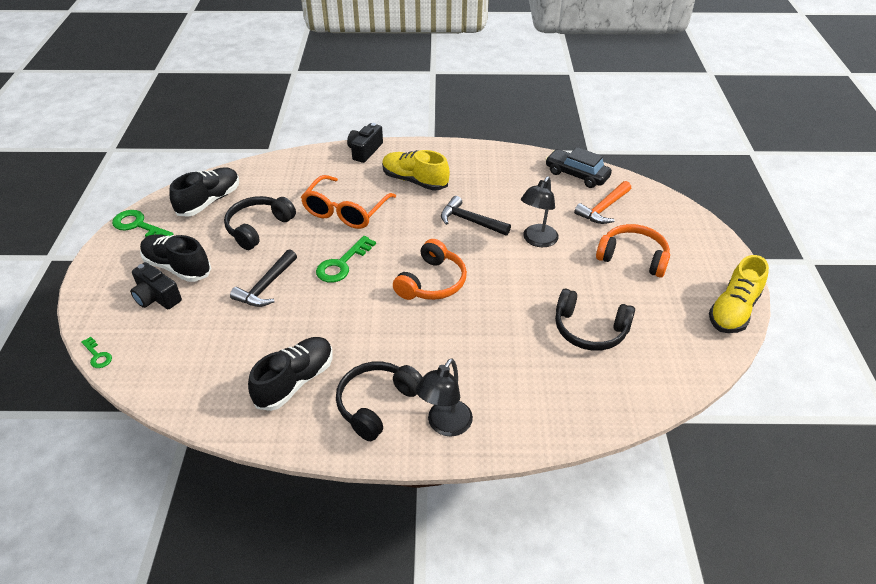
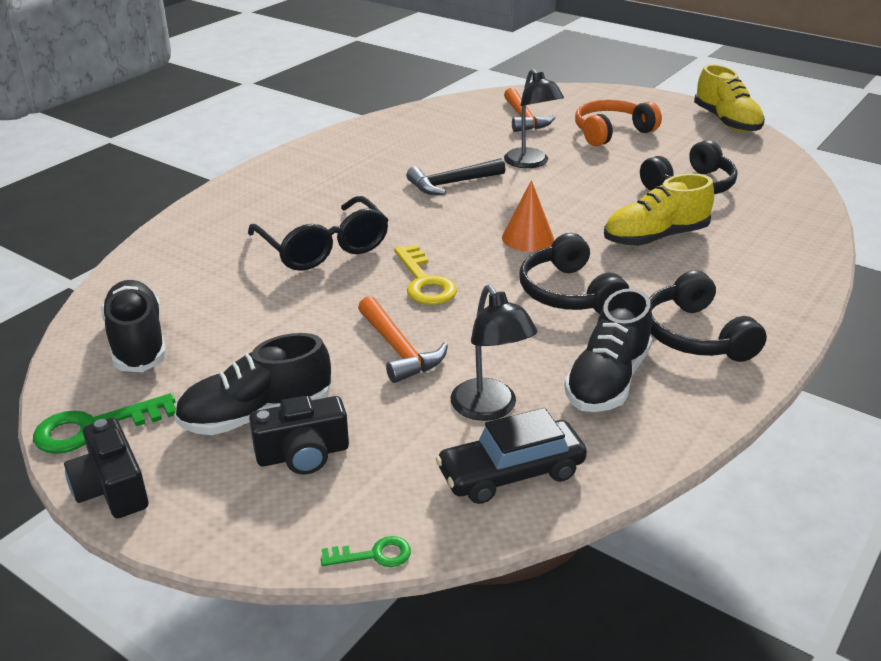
camera: 55 degrees left, 10 degrees down
black headphones [224,196,296,250] -> black headphones moved to [519,233,629,314]
black hammer [230,249,297,307] -> orange hammer [358,296,448,383]
black shoe [248,337,333,411] -> black shoe turned 135 degrees counterclockwise [564,288,652,412]
orange glasses [301,175,396,229] -> black glasses [248,196,388,271]
green key [316,236,376,283] -> yellow key [394,244,457,305]
black camera [347,123,383,163] -> black camera moved to [64,417,148,518]
yellow shoe [382,150,450,191] -> yellow shoe moved to [604,174,714,246]
orange headphones [393,239,467,300] -> orange cone [502,180,554,252]
black lamp [416,358,473,437] -> black lamp moved to [451,285,538,421]
black car [545,147,612,188] -> black car moved to [436,408,587,504]

